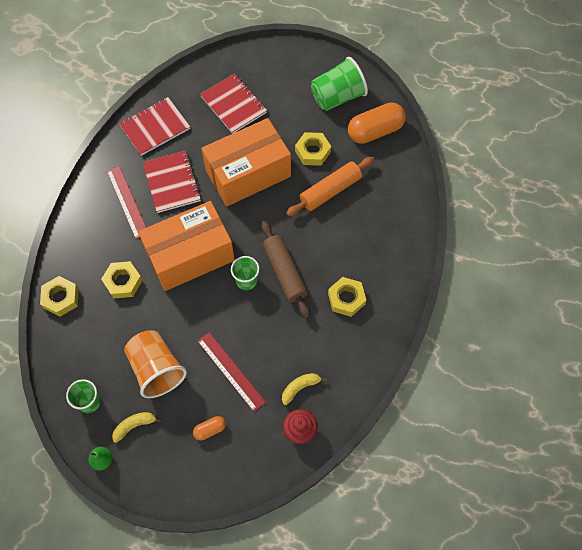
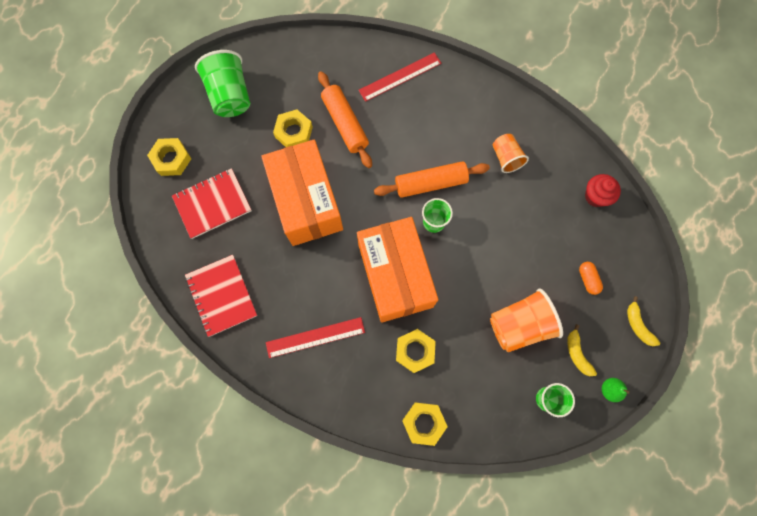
camera: 80 degrees left, 10 degrees up
red notebook [143,151,201,213] -> none
red ruler [197,332,266,412] -> red ruler moved to [359,52,442,102]
brown rolling pin [261,221,310,319] -> orange rolling pin [374,161,490,198]
yellow banana [282,373,327,405] -> yellow banana moved to [627,296,660,346]
yellow nut [328,277,366,317] -> yellow nut moved to [147,138,191,176]
orange capsule [348,103,406,144] -> none
none -> orange cup [493,134,529,173]

